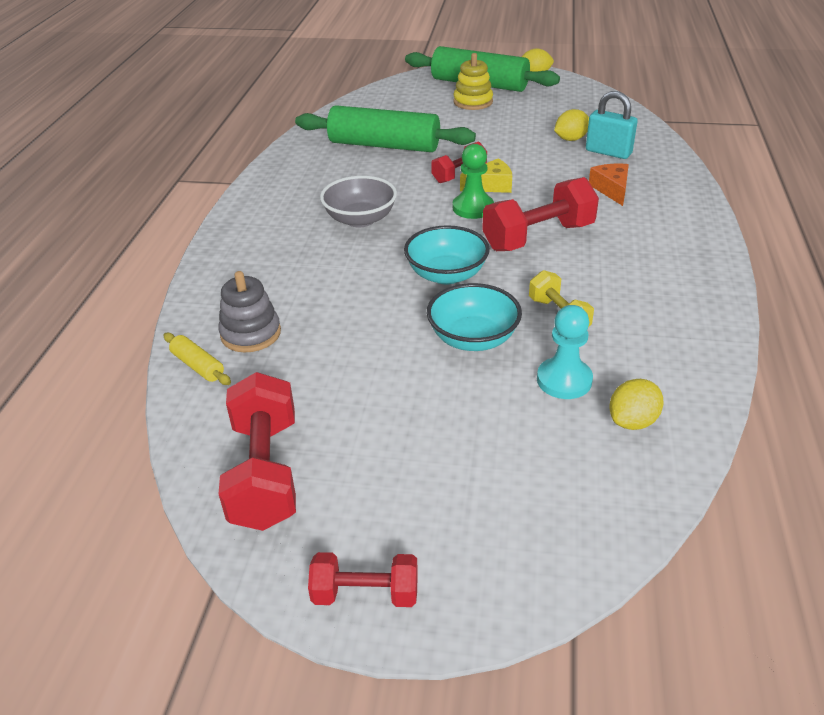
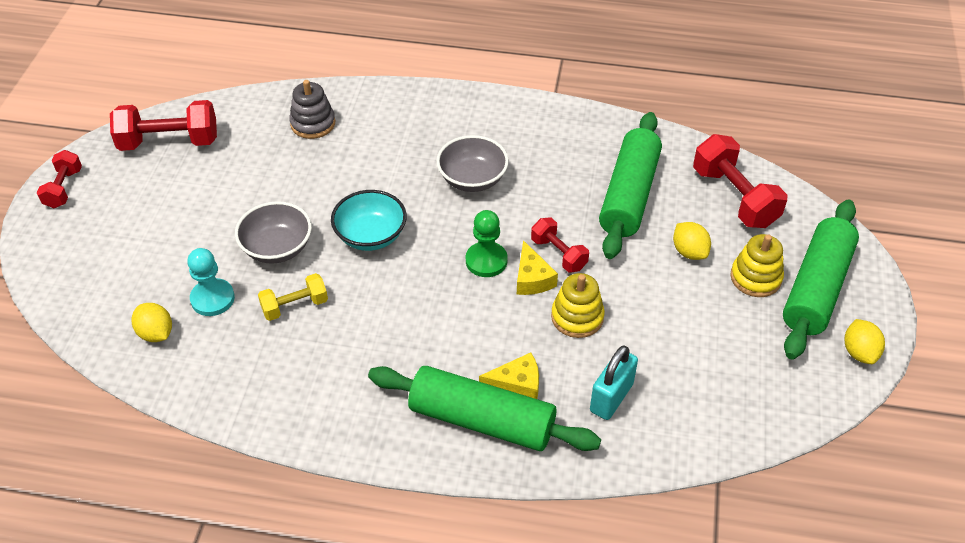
camera: 90 degrees right, 10 degrees up
yellow rolling pin [163,333,231,385] -> none
turquoise bowl [427,283,522,351] -> grey bowl [235,201,312,264]
red dumbbell [482,177,599,251] -> red dumbbell moved to [693,134,787,228]
yellow lemon [554,109,589,141] -> yellow lemon moved to [673,222,711,260]
orange cheese [589,164,629,206] -> yellow cheese [479,352,539,399]
none -> green rolling pin [368,366,601,451]
none -> yellow stacking toy [551,273,605,338]

